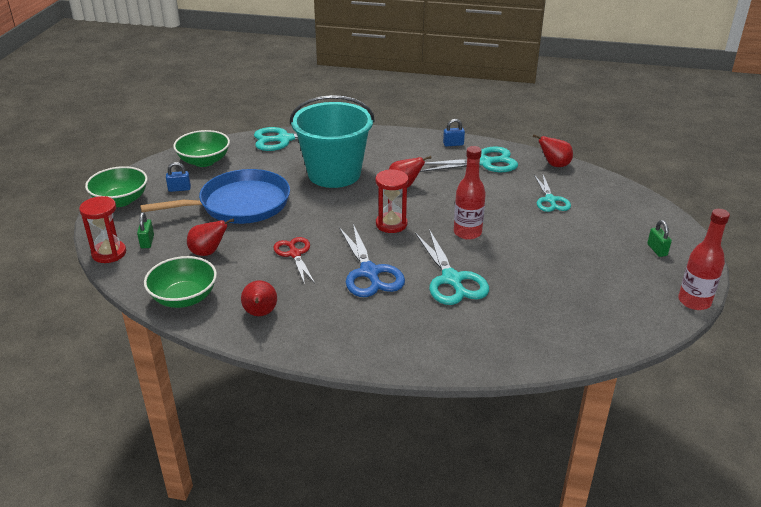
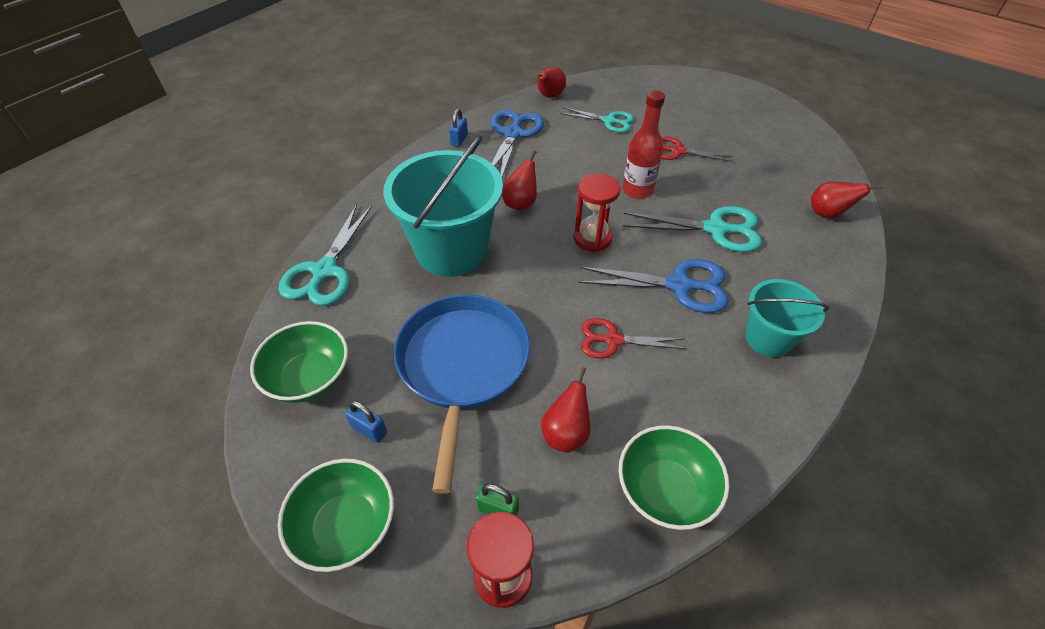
camera: 65 degrees left, 15 degrees up
blue padlock [166,162,191,192] -> blue padlock turned 75 degrees counterclockwise [345,400,387,443]
red pear [241,280,277,316] -> red pear moved to [811,182,883,218]
turquoise scissors [420,146,518,172] -> blue scissors [490,110,544,177]
green padlock [647,220,672,257] -> none
red bottle [678,209,730,310] -> none
none -> red scissors [661,137,733,162]
none -> turquoise bucket [745,279,829,357]

